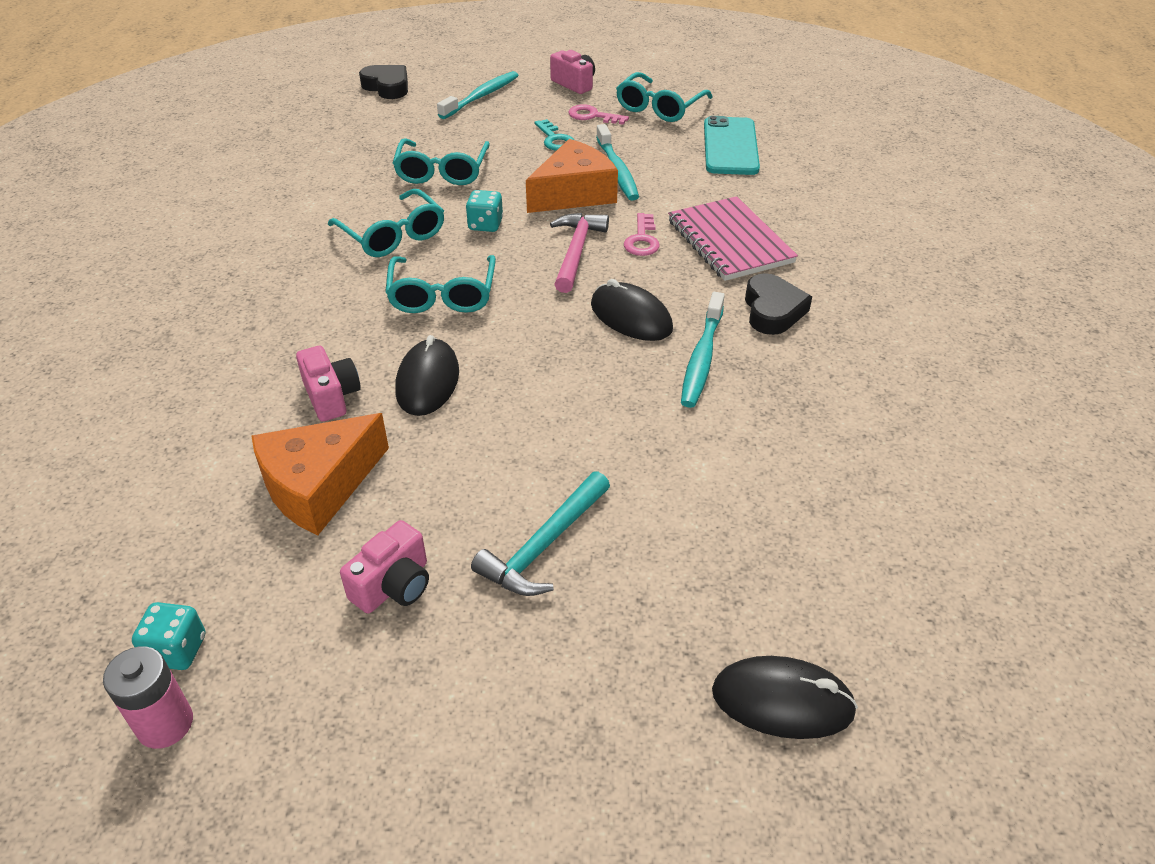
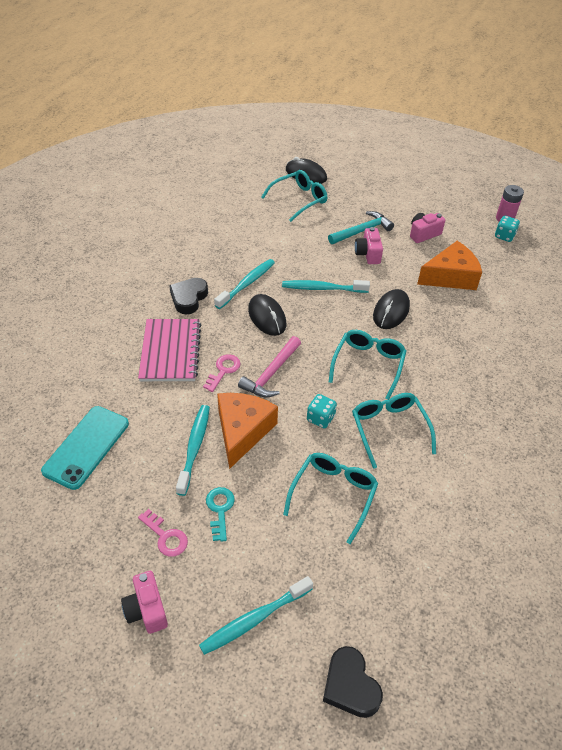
camera: 160 degrees left, 5 degrees up
pink camera [296,346,361,422] -> pink camera moved to [355,227,383,264]
orange cheese [526,139,618,213] -> orange cheese turned 120 degrees clockwise [217,393,278,469]
turquoise glasses [616,72,713,122] -> turquoise glasses moved to [261,170,327,222]
none -> turquoise toothbrush [282,280,370,293]

